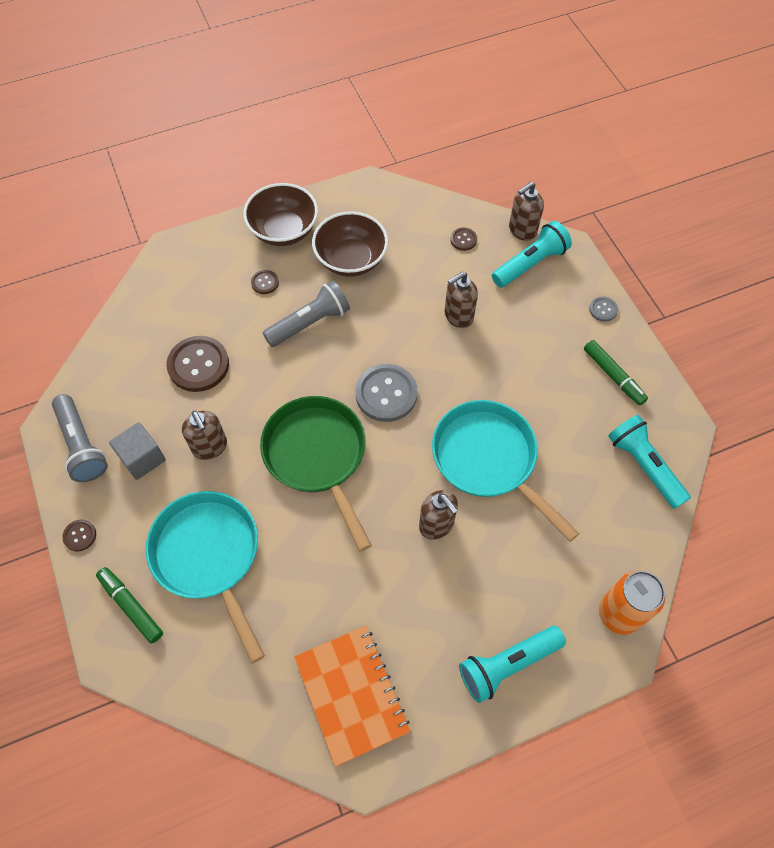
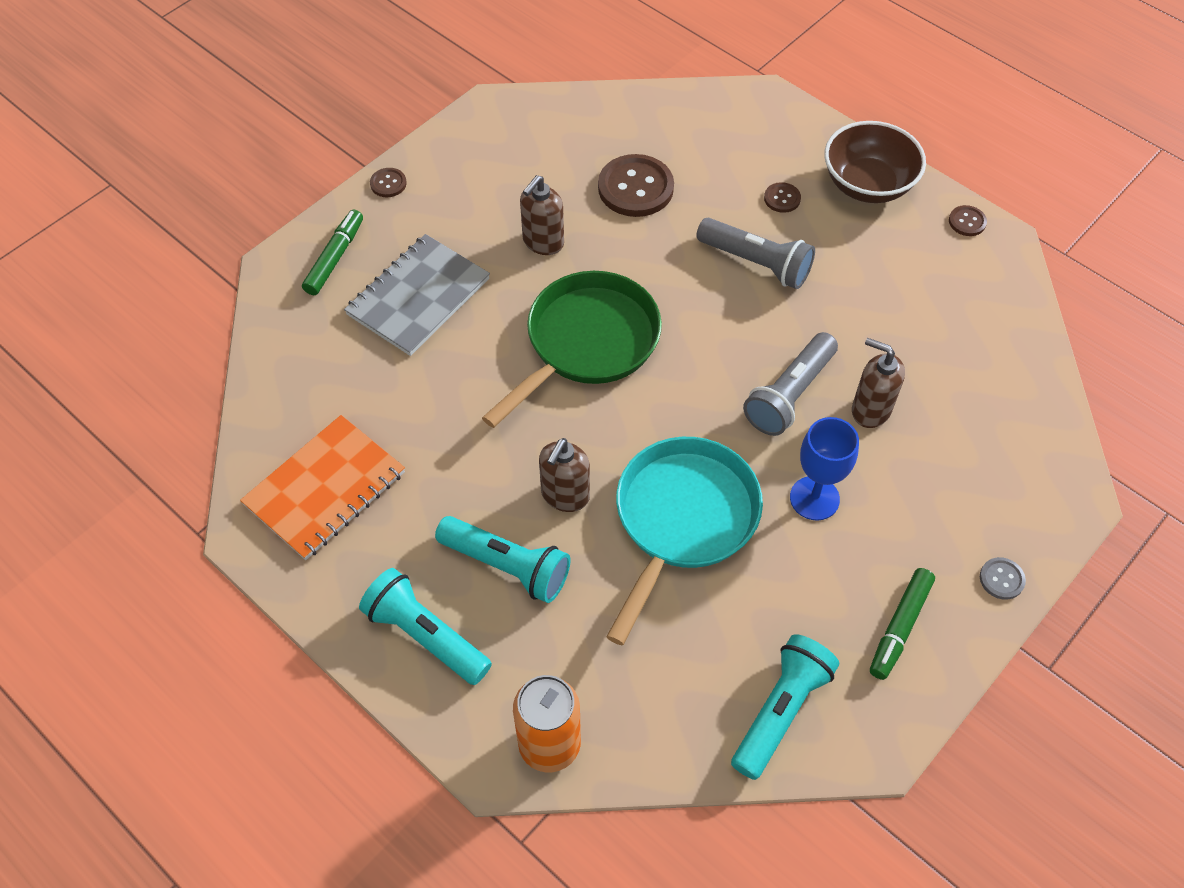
camera: 65 degrees right, 5 degrees down
grey flashlight [52,394,108,482] -> grey flashlight moved to [743,332,838,436]
grey cube [109,422,166,480] -> none
turquoise pan [146,491,265,663] -> grey notebook [344,234,490,356]
brown bowl [312,211,388,277] -> none
grey button [355,364,418,422] -> none
brown button [450,228,477,251] -> brown button moved to [949,205,987,236]
turquoise flashlight [492,221,572,287] -> turquoise flashlight moved to [435,516,571,603]
brown soap dispenser [509,182,544,241] -> none
none -> blue goblet [790,417,859,521]

